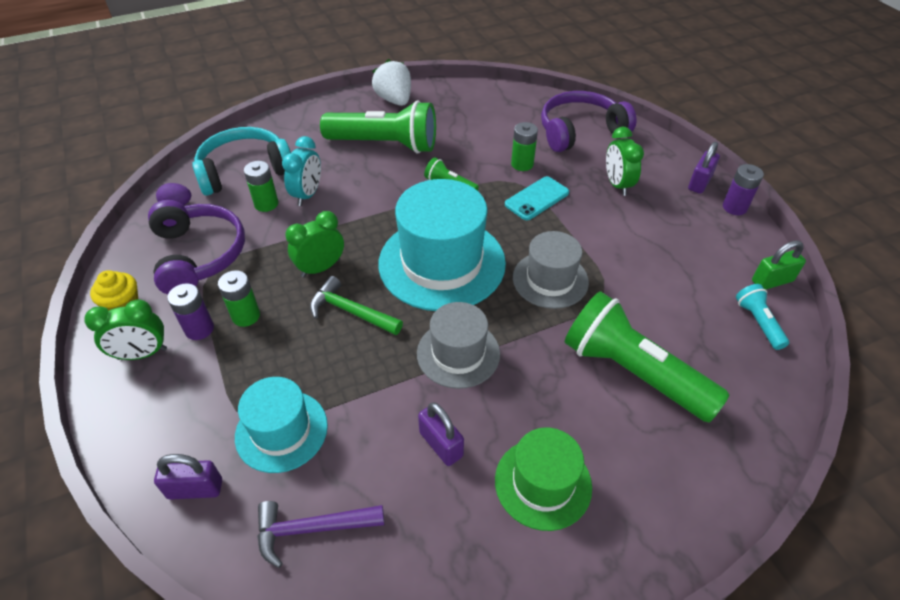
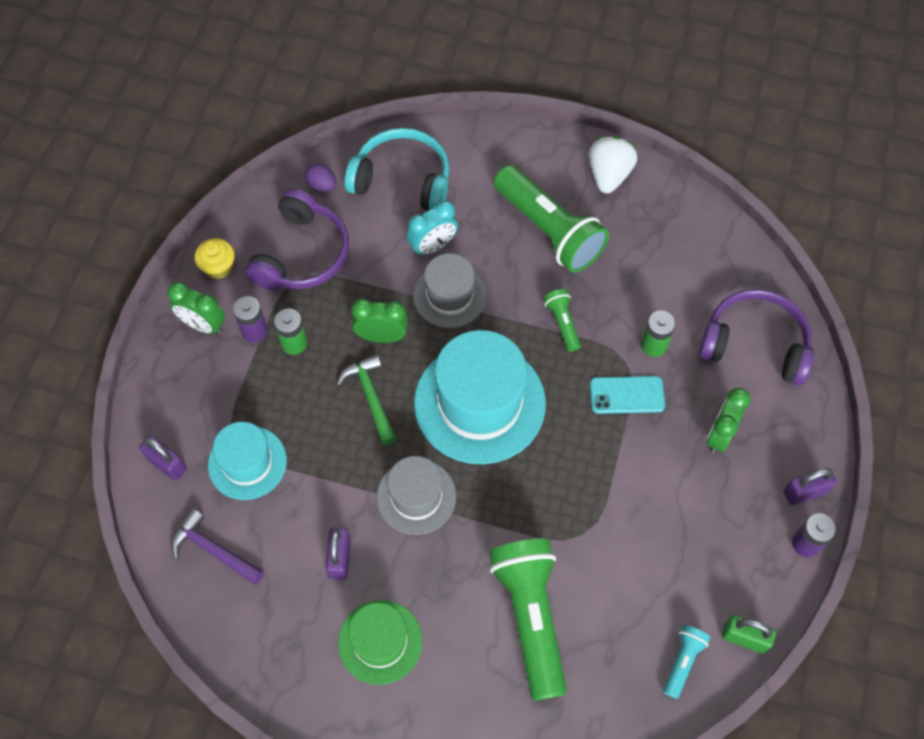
camera: 40 degrees right, 15 degrees up
green battery [244,161,278,212] -> none
grey hat [513,231,589,309] -> grey hat moved to [413,253,487,328]

